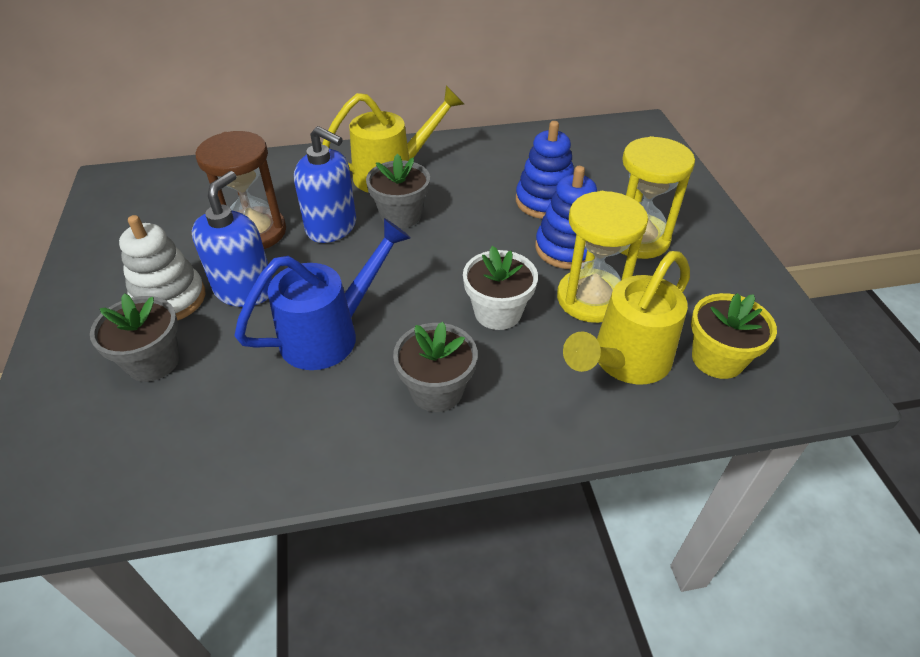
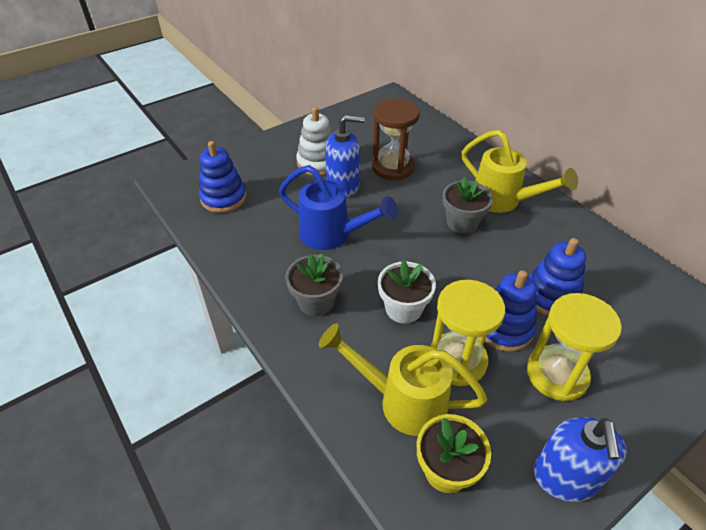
camera: 65 degrees right, 0 degrees up
grey flower pot [90,293,180,382] -> none
blue soap dispenser [294,126,356,243] -> blue soap dispenser moved to [534,417,627,502]
none -> blue stacking toy [199,141,246,213]

